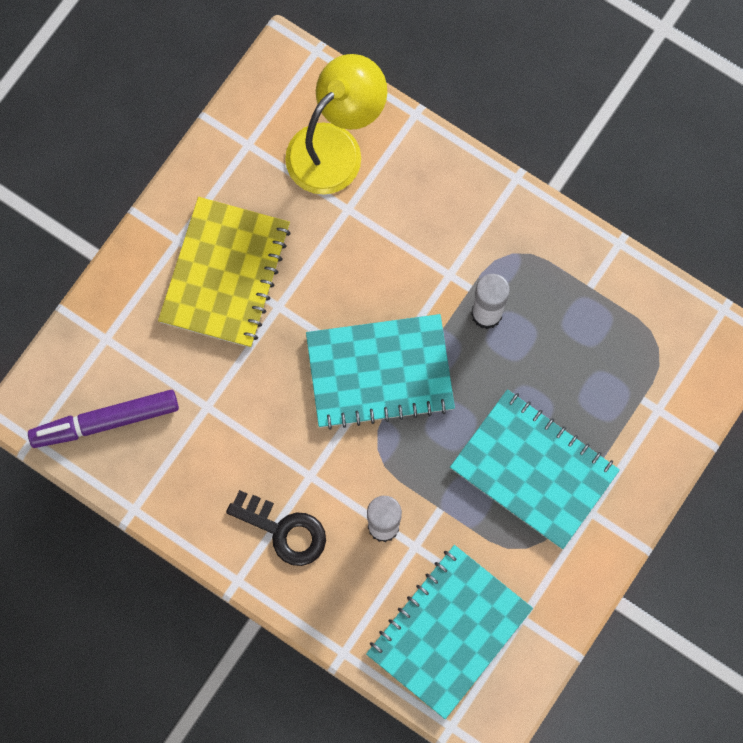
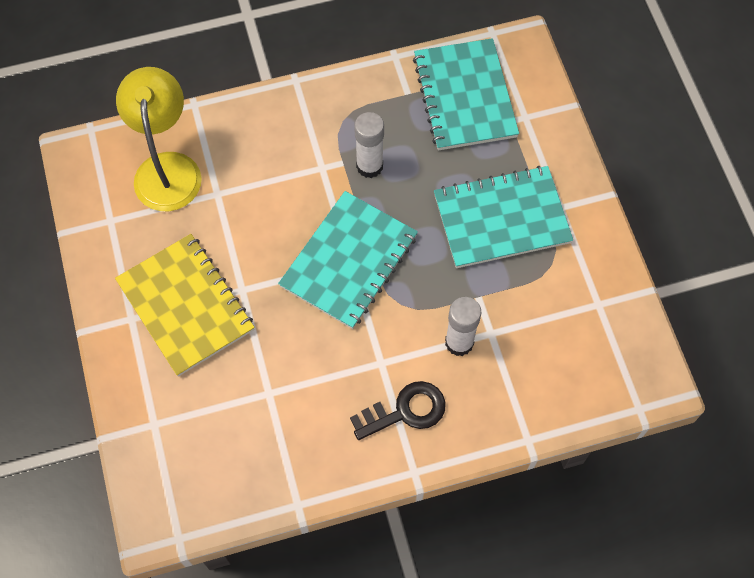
camera: 50 degrees left, 10 degrees down
purple marker [28,390,179,448] -> none
turquoise notebook [366,545,533,719] -> turquoise notebook moved to [413,38,519,150]

